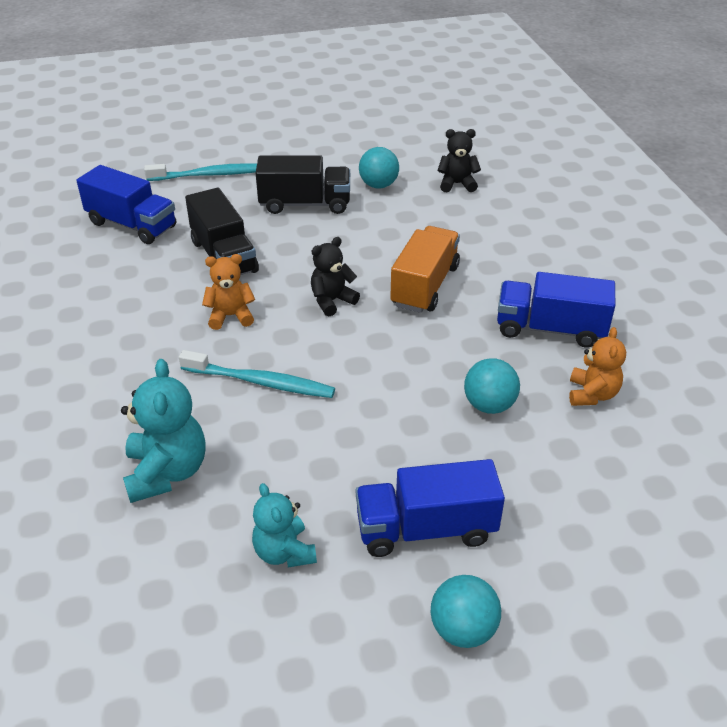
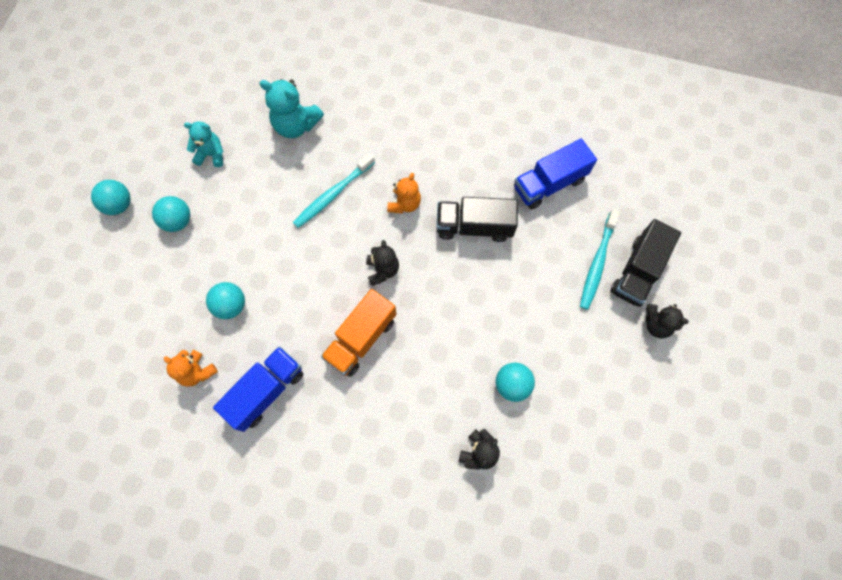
camera: 120 degrees right, 30 degrees up
black truck [256,155,350,214] -> black truck moved to [610,219,681,307]
blue truck [356,459,505,557] -> turquoise ball [152,196,190,232]
orange truck [390,226,460,313] -> orange truck turned 75 degrees clockwise [321,289,397,377]
none -> black teddy bear [646,304,689,338]

